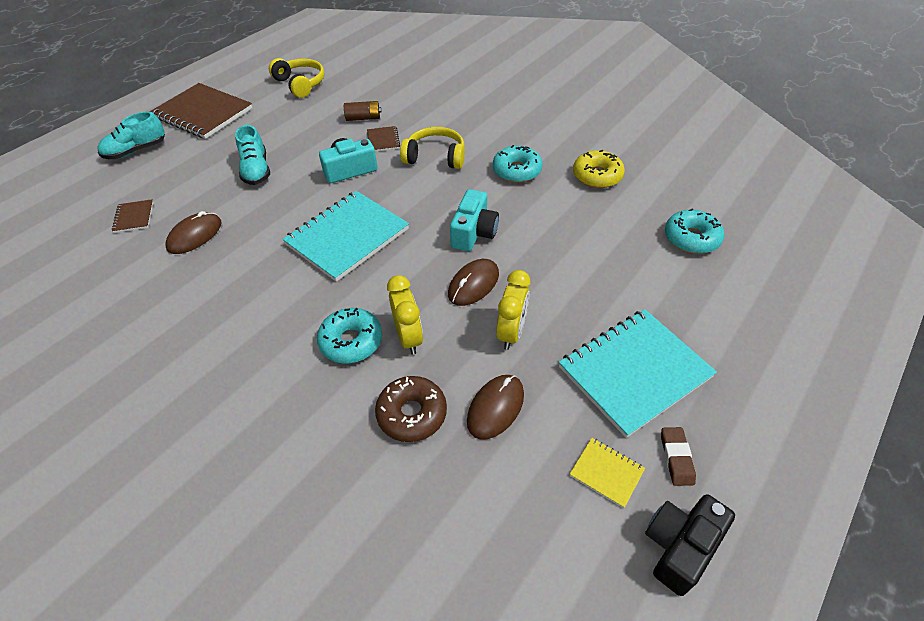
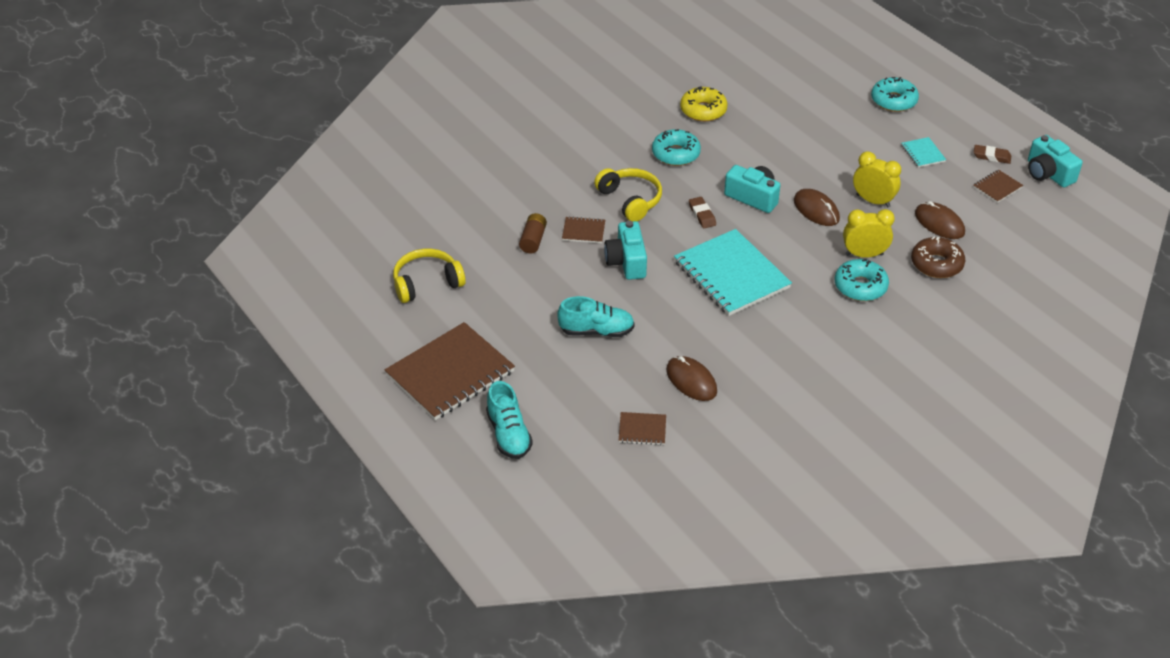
camera: 75 degrees left, 5 degrees down
yellow headphones [400,127,465,169] -> yellow headphones turned 120 degrees clockwise [594,168,662,221]
turquoise notebook [559,309,717,438] -> turquoise notebook [901,137,946,167], size x0.44
yellow notebook [570,438,645,508] -> brown notebook [973,170,1023,203]
black camera [645,494,735,596] -> turquoise camera [1028,135,1083,188]
turquoise donut [665,209,724,254] -> turquoise donut moved to [871,77,919,112]
none -> brown eraser [689,197,716,228]

